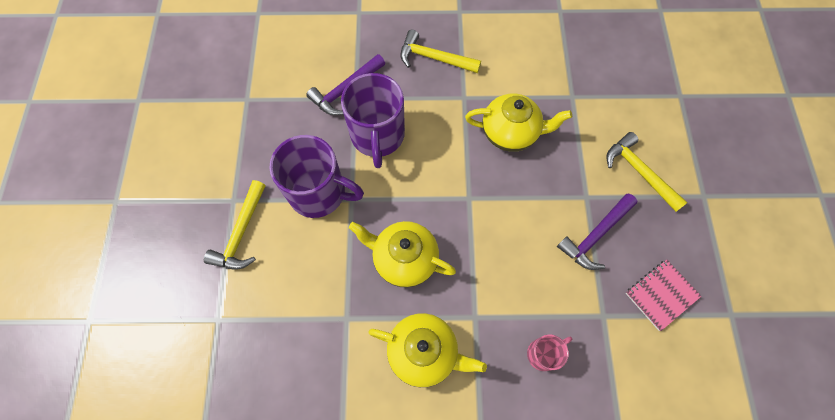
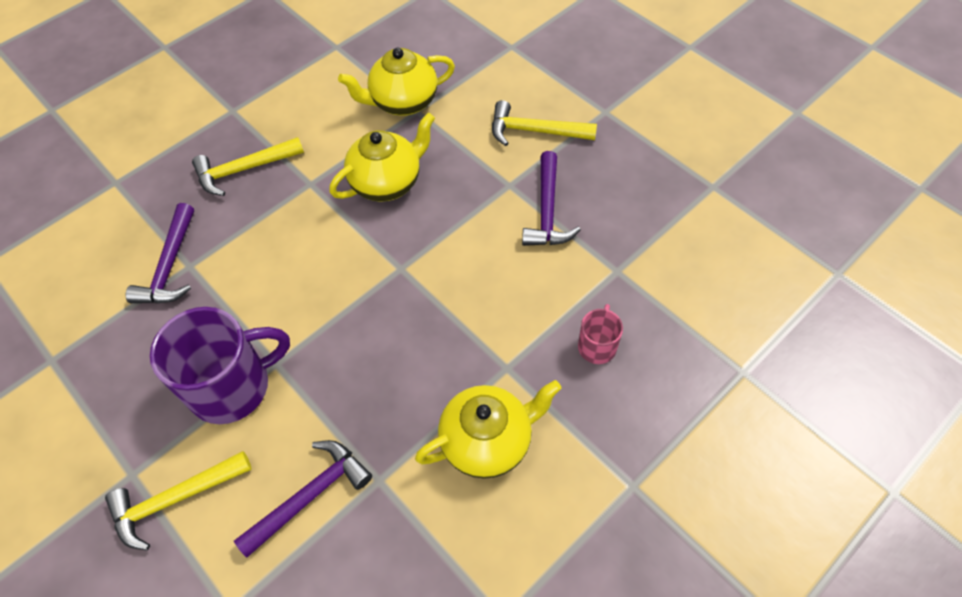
camera: 40 degrees left, 10 degrees down
yellow hammer [204,180,266,270] -> yellow hammer turned 90 degrees clockwise [105,451,252,551]
purple mug [341,73,405,168] -> none
yellow teapot [349,221,456,288] -> yellow teapot moved to [338,48,455,116]
pink notebook [626,260,701,331] -> none
none -> purple hammer [234,440,372,558]

